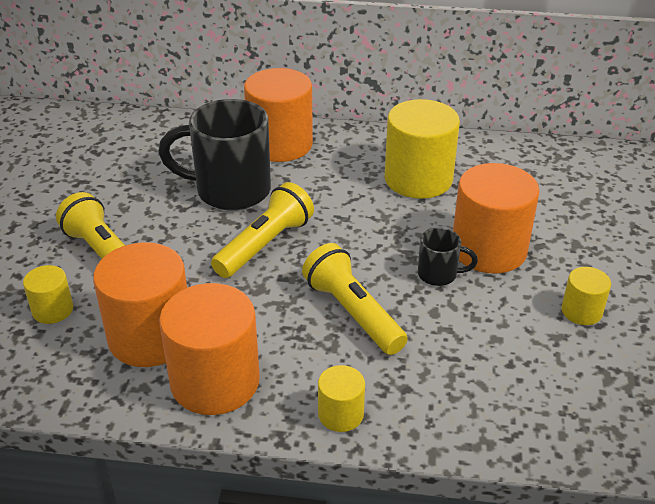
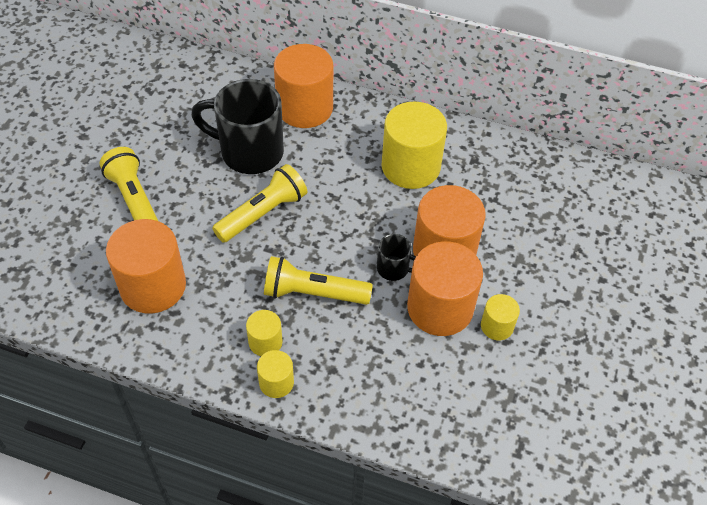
camera: 10 degrees right, 15 degrees up
yellow cylinder [23,265,73,324] -> yellow cylinder moved to [246,310,283,356]
orange cylinder [159,283,260,415] -> orange cylinder moved to [407,241,483,336]
yellow flashlight [302,243,408,355] -> yellow flashlight turned 60 degrees counterclockwise [264,256,373,305]

